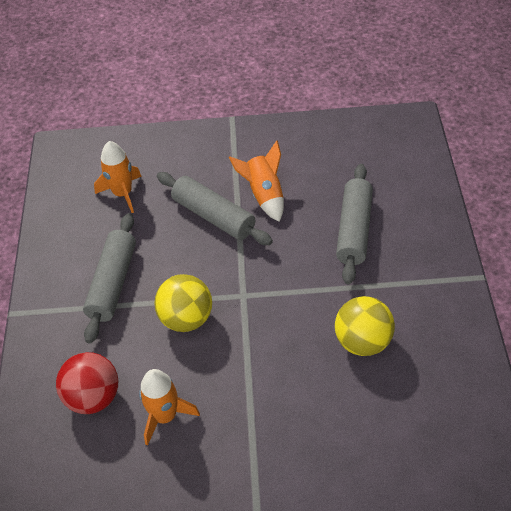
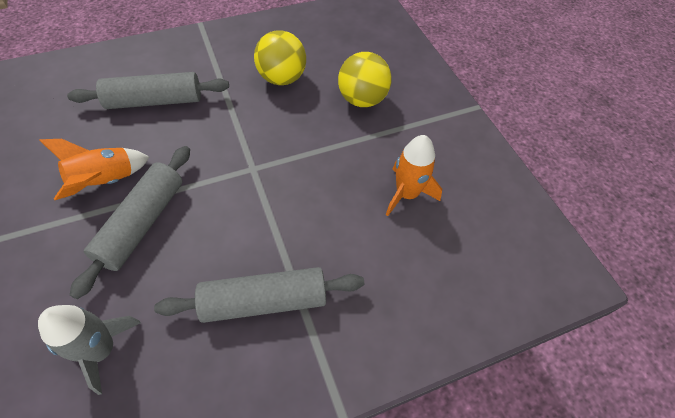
camera: 115 degrees left, 5 degrees up
red ball [56,352,118,414] -> none
orange rocket [94,141,142,213] -> grey rocket [38,305,141,395]
yellow ball [154,274,212,332] -> yellow ball moved to [338,52,392,107]

